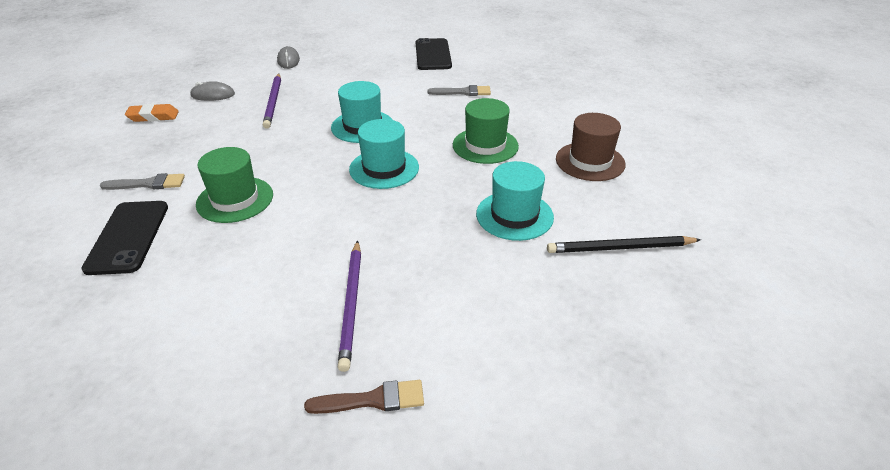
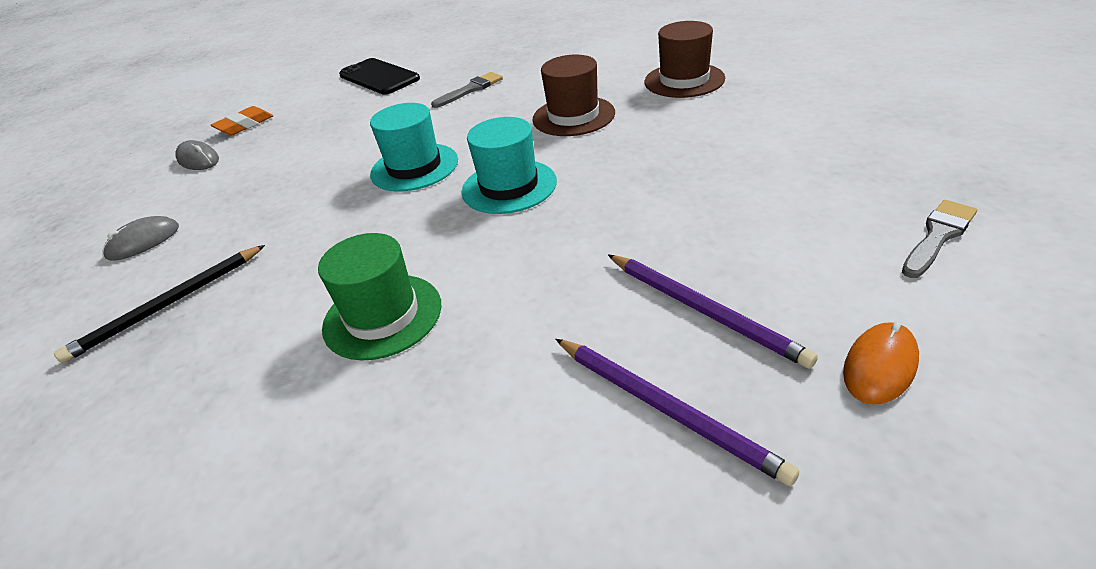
camera: 35 degrees left, 0 degrees up
black phone [81,201,168,275] -> none
grey brush [100,173,185,190] -> grey brush moved to [902,200,977,278]
orange eraser [125,104,179,122] -> orange eraser moved to [211,106,273,135]
purple pencil [263,74,281,129] -> purple pencil moved to [556,339,799,486]
brown brush [304,380,424,414] -> orange mouse [843,321,919,404]
green hat [453,98,519,164] -> brown hat [532,54,615,136]
turquoise hat [476,161,554,241] -> none
black pencil [547,236,701,253] -> black pencil moved to [54,245,265,363]

